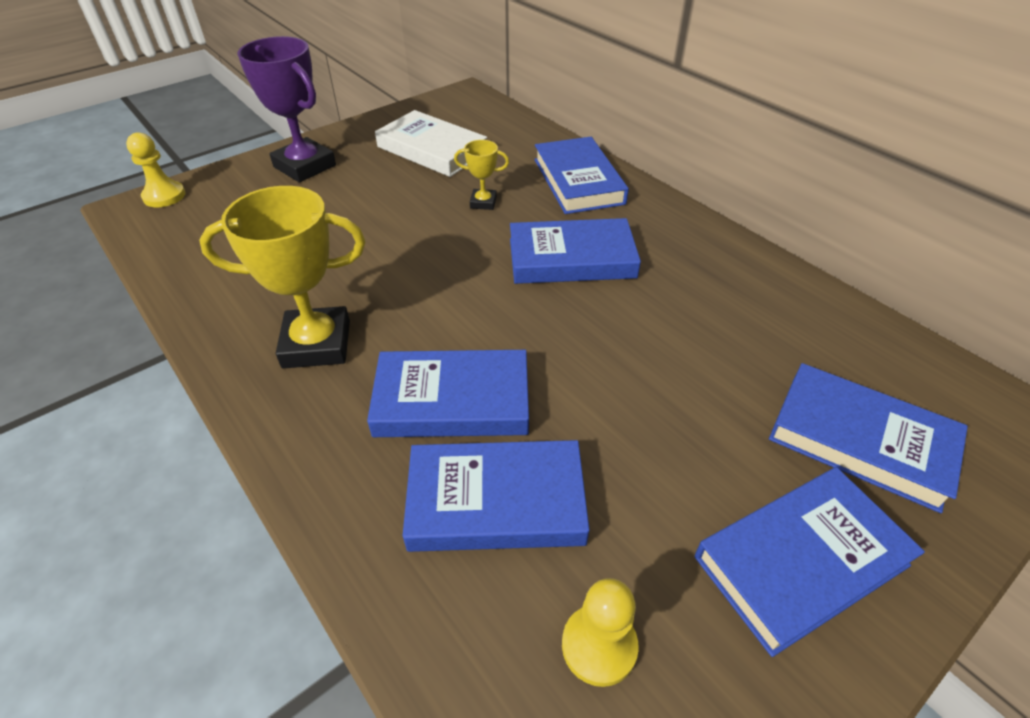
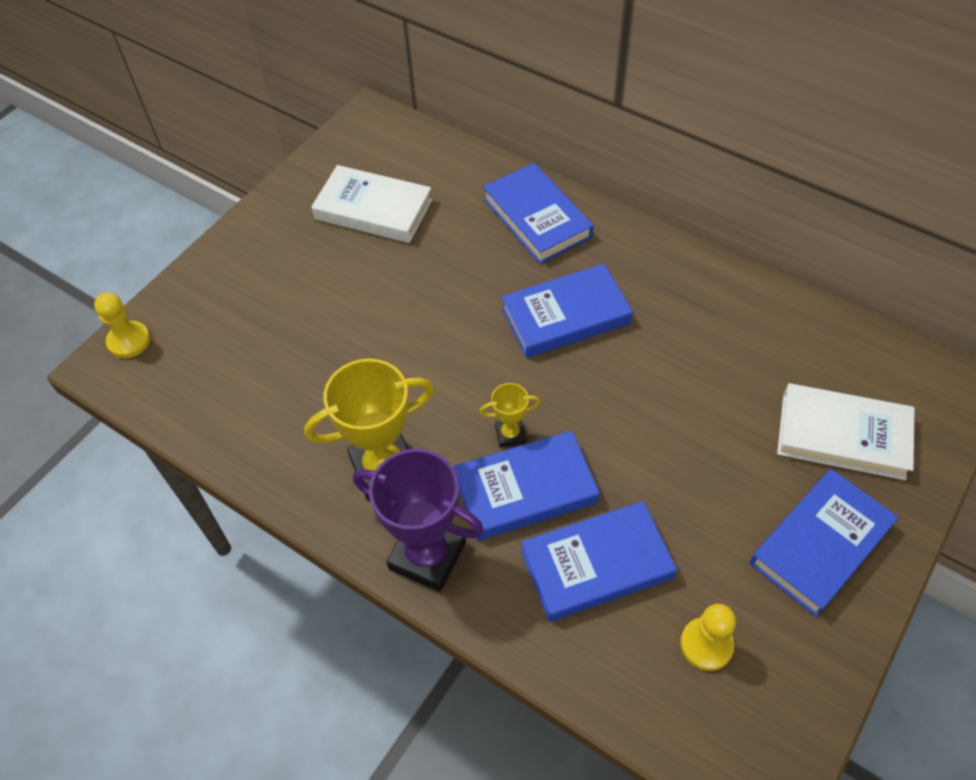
camera: 15 degrees left, 10 degrees up
purple trophy [238,36,336,183] -> purple trophy moved to [353,449,484,592]
yellow trophy [454,140,509,210] -> yellow trophy moved to [479,383,540,448]
blue book [769,363,968,513] -> white book [777,383,915,480]

